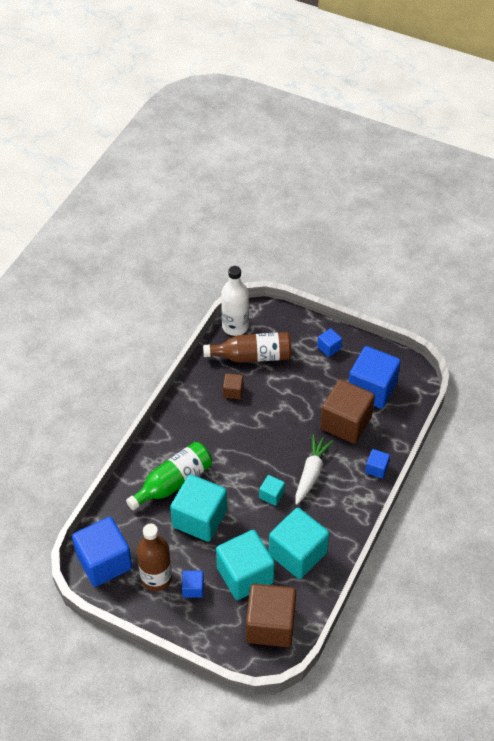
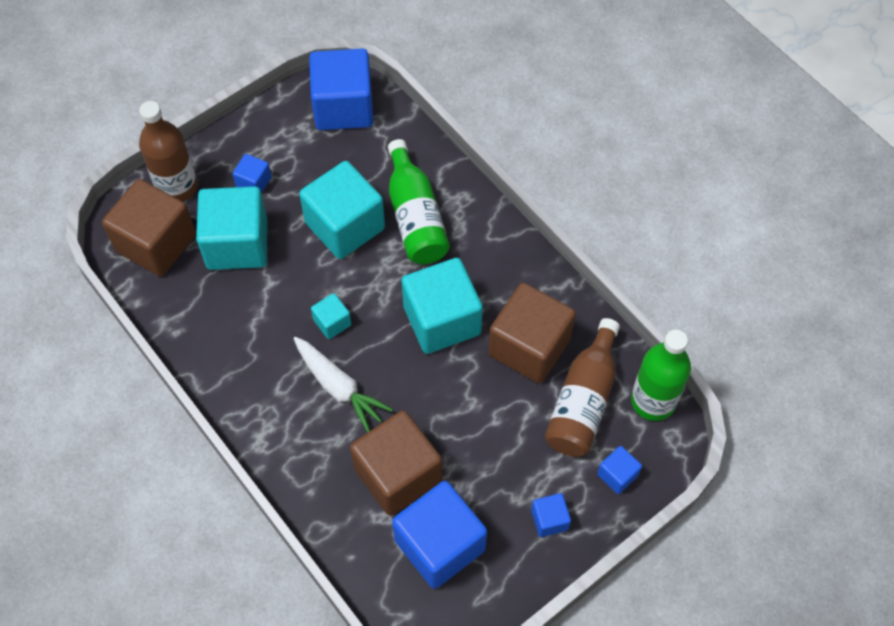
camera: 115 degrees right, 10 degrees up
brown bottle [137,524,172,591] -> brown bottle moved to [139,101,198,202]
white bottle [221,266,249,336] -> green bottle [631,330,691,421]
brown cube [223,373,243,399] -> brown cube [488,283,576,383], size x2.16
turquoise cube [269,508,329,579] -> turquoise cube moved to [402,258,483,354]
blue cube [365,449,390,479] -> blue cube moved to [597,446,642,494]

